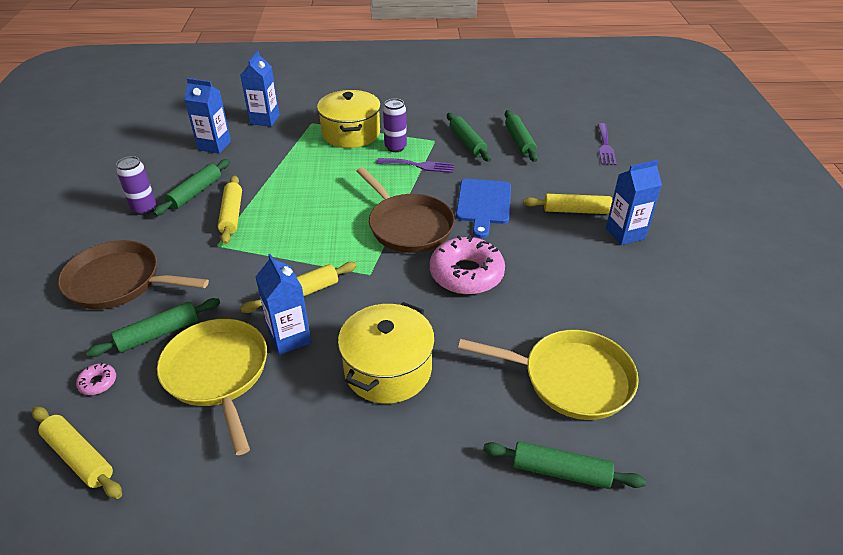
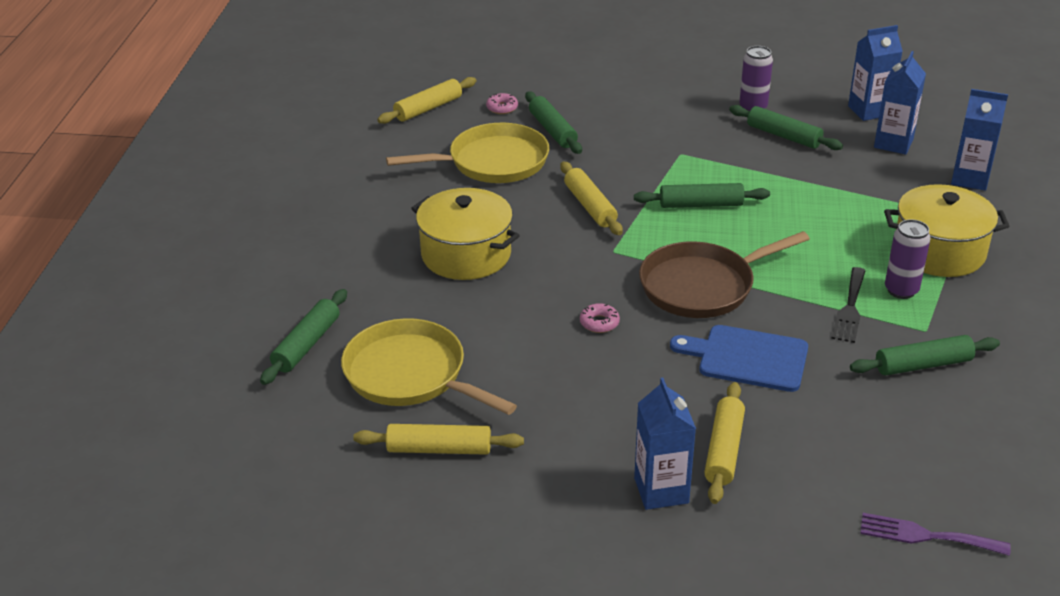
camera: 100 degrees right, 5 degrees down
brown pan [58,240,209,309] -> none
yellow rolling pin [218,175,242,244] -> yellow rolling pin moved to [353,424,524,455]
blue carton [256,254,311,355] -> blue carton moved to [848,25,903,121]
purple fork [377,158,454,173] -> black fork [831,267,866,343]
pink donut [430,235,505,294] -> pink donut [580,303,620,333], size x0.42
yellow pan [458,330,639,420] -> yellow pan turned 105 degrees clockwise [341,318,517,415]
green rolling pin [505,110,538,162] -> green rolling pin moved to [634,183,770,208]

